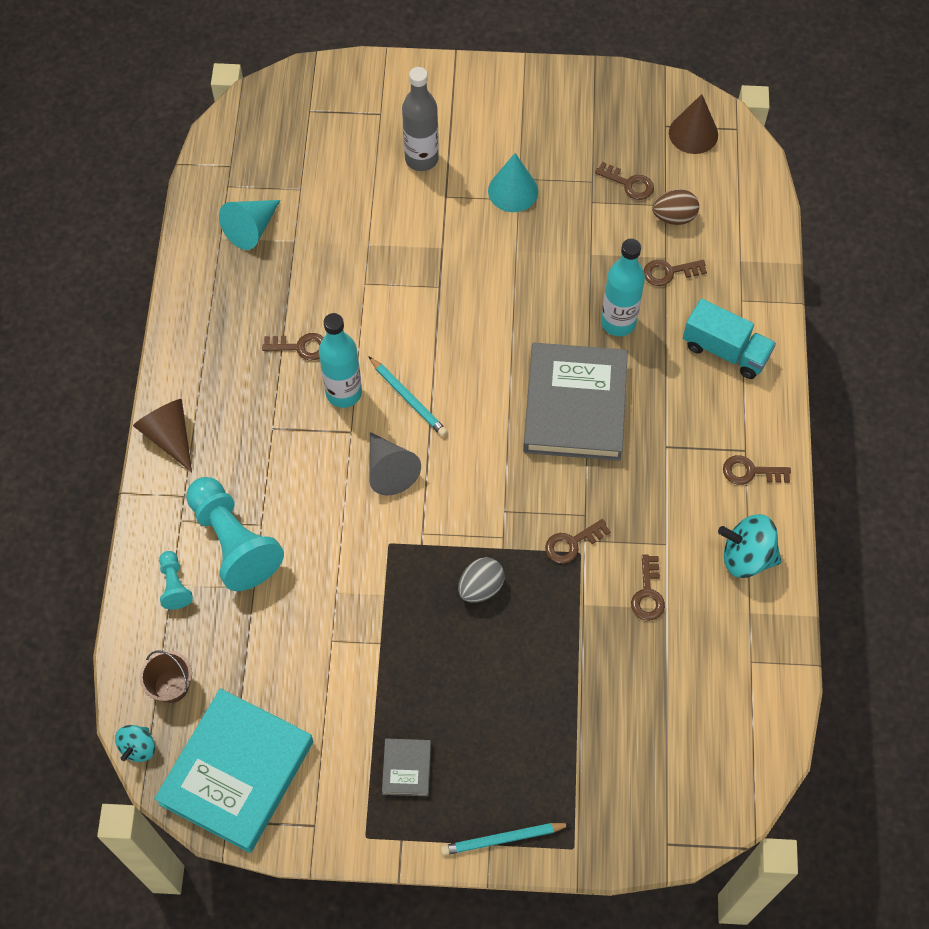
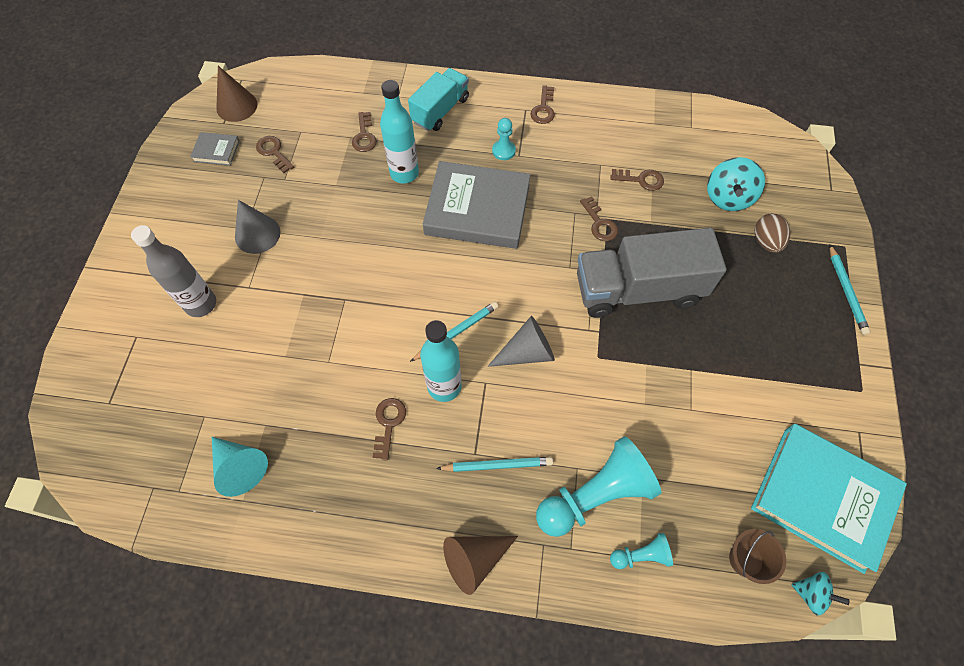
camera: 85 degrees left, 0 degrees up
grey book [382,738,431,796] -> grey book moved to [190,132,239,166]
grey egg [458,557,505,603] -> grey truck [577,228,726,318]
turquoise cone [488,153,538,212] -> grey cone [235,200,281,254]
brown key [595,162,654,200] -> brown key turned 75 degrees counterclockwise [256,136,294,173]
brown egg [652,189,699,225] -> brown egg moved to [755,214,790,253]
turquoise spinning top [718,514,782,578] -> turquoise spinning top moved to [707,157,765,211]
none -> turquoise pencil [436,457,553,472]
none -> turquoise pawn [492,118,516,160]

